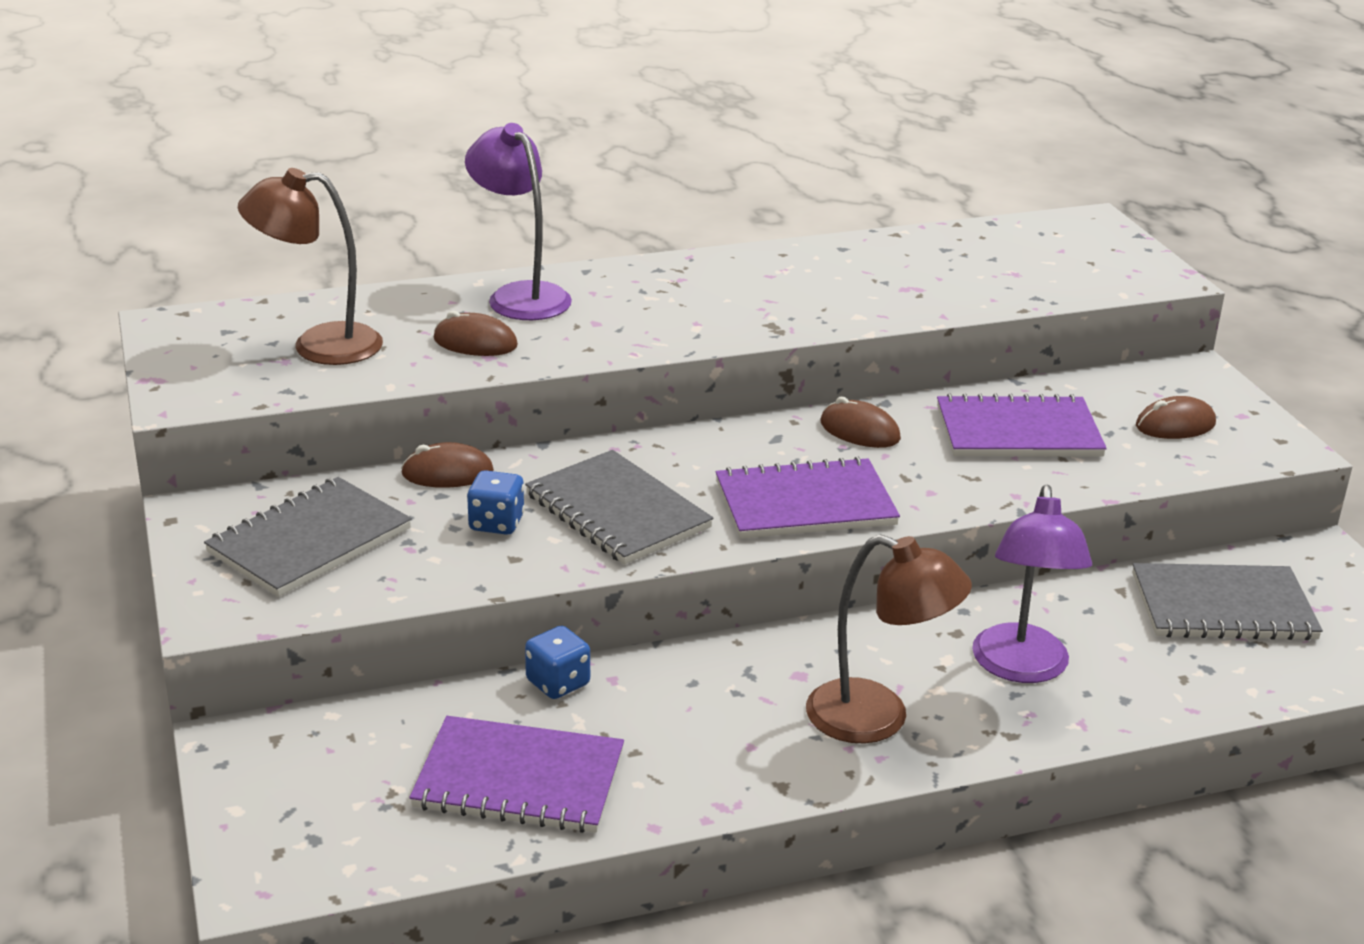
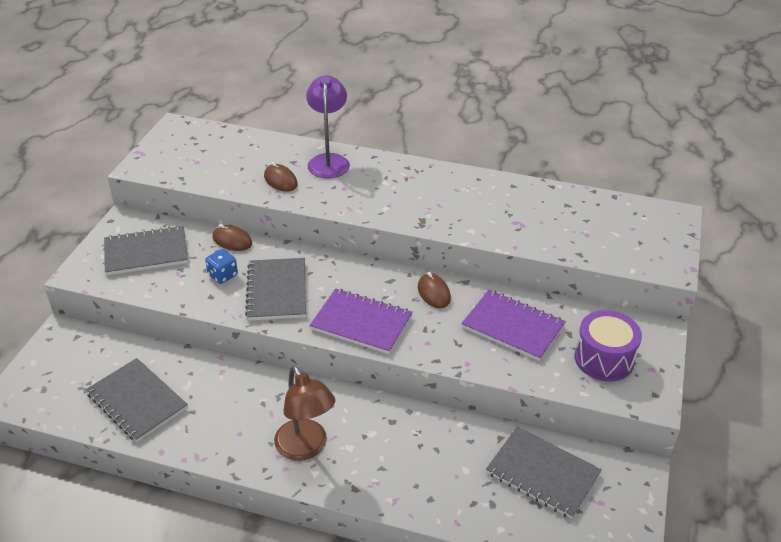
camera: 35 degrees right, 10 degrees up
brown lamp [238,168,383,365] -> none
purple notebook [409,716,624,833] -> grey notebook [86,358,188,442]
blue dice [525,626,590,699] -> none
purple lamp [972,485,1092,683] -> none
brown mouse [1136,396,1216,439] -> purple drum [574,310,642,381]

